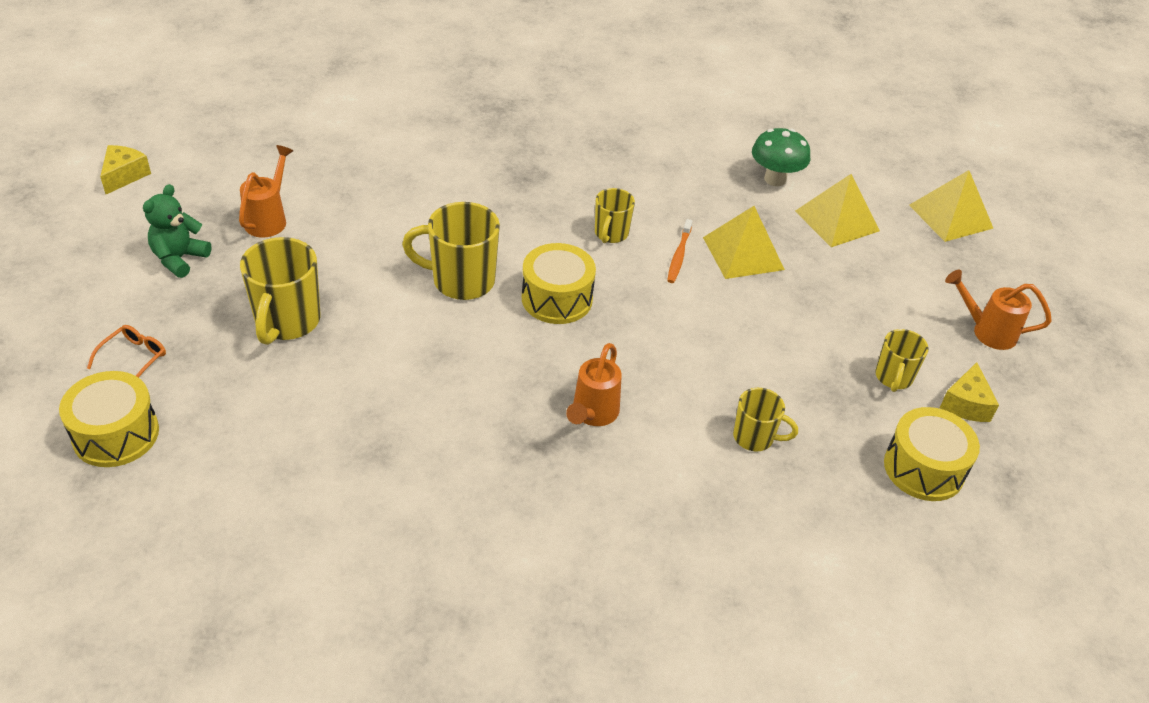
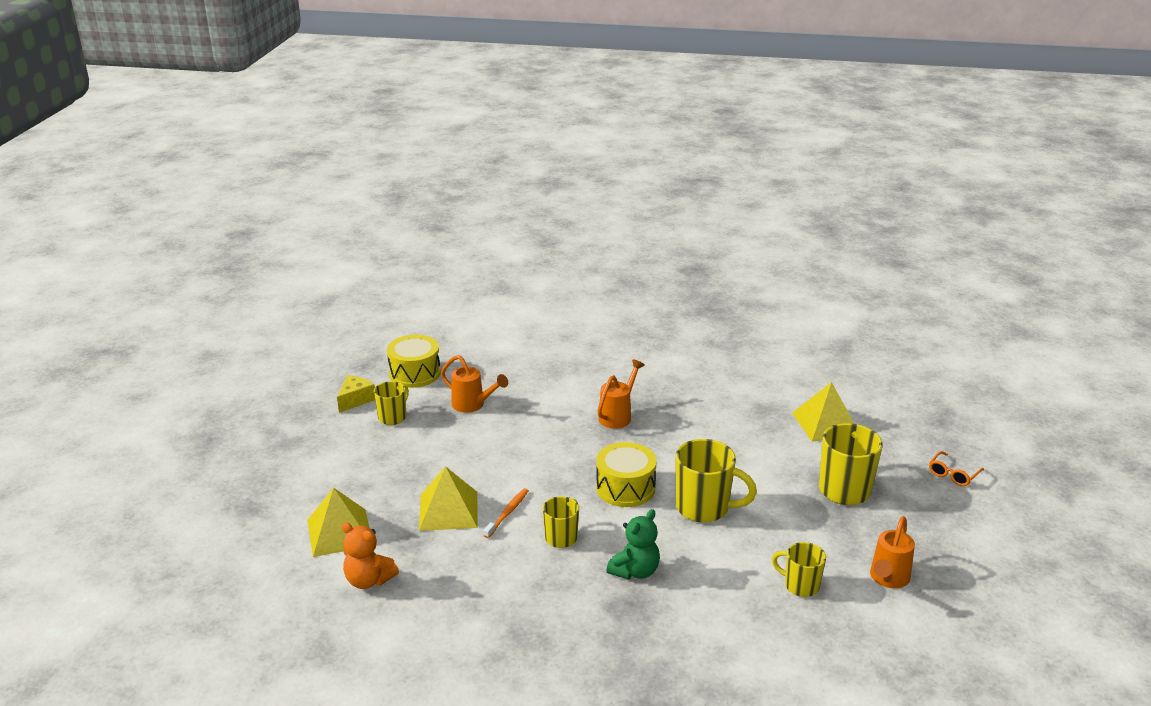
camera: 165 degrees left, 15 degrees down
yellow drum [59,371,159,467] -> none
yellow cheese [100,145,151,194] -> none
green teddy bear [143,184,211,278] -> green teddy bear moved to [607,509,660,580]
yellow mug [733,388,798,451] -> yellow mug moved to [772,542,826,597]
green mushroom [752,128,810,186] -> orange teddy bear [341,522,399,589]
yellow pyramid [909,170,994,242] -> yellow pyramid moved to [792,382,854,442]
orange watering can [945,270,1052,350] -> orange watering can moved to [441,355,508,413]

